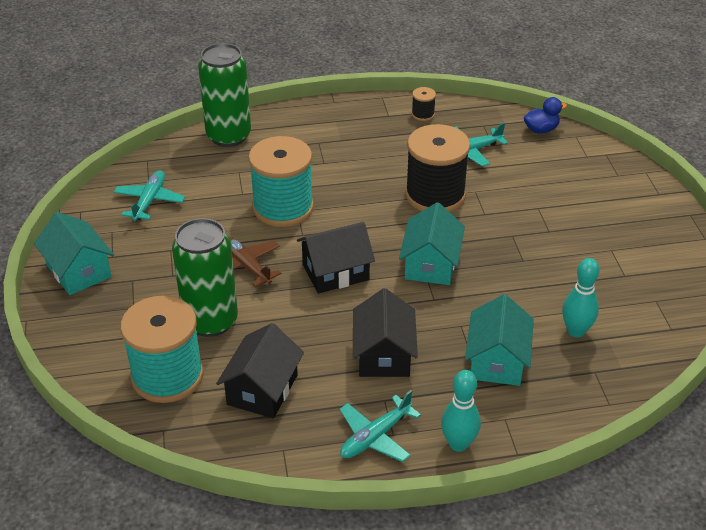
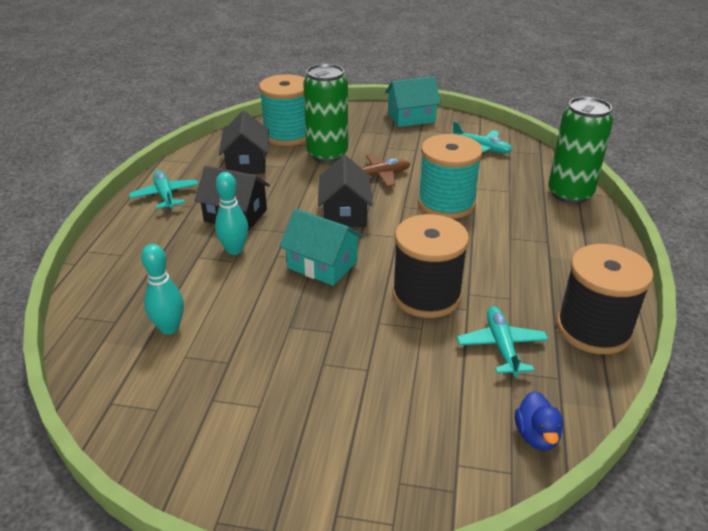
camera: 110 degrees right, 5 degrees down
black house [216,323,304,418] -> black house turned 45 degrees clockwise [219,111,269,174]
black spool [412,87,436,121] -> black spool [557,244,654,354], size x2.37
turquoise bowling pin [441,370,481,452] -> turquoise bowling pin moved to [215,172,248,255]
turquoise house [465,294,534,386] -> none

